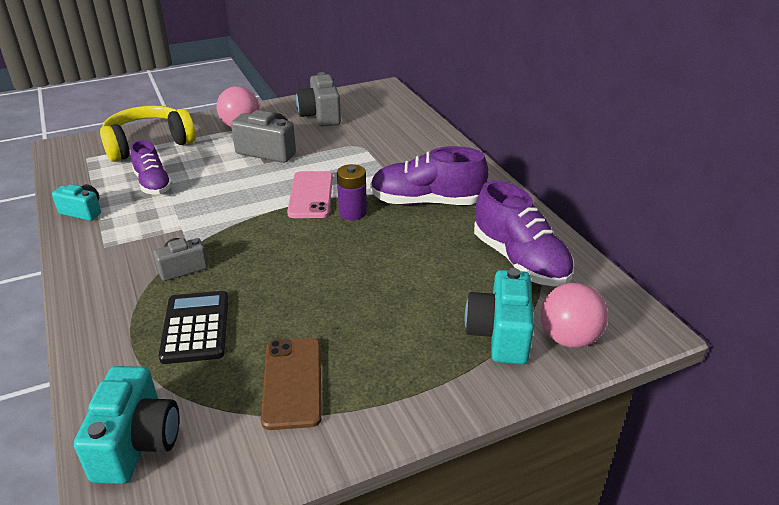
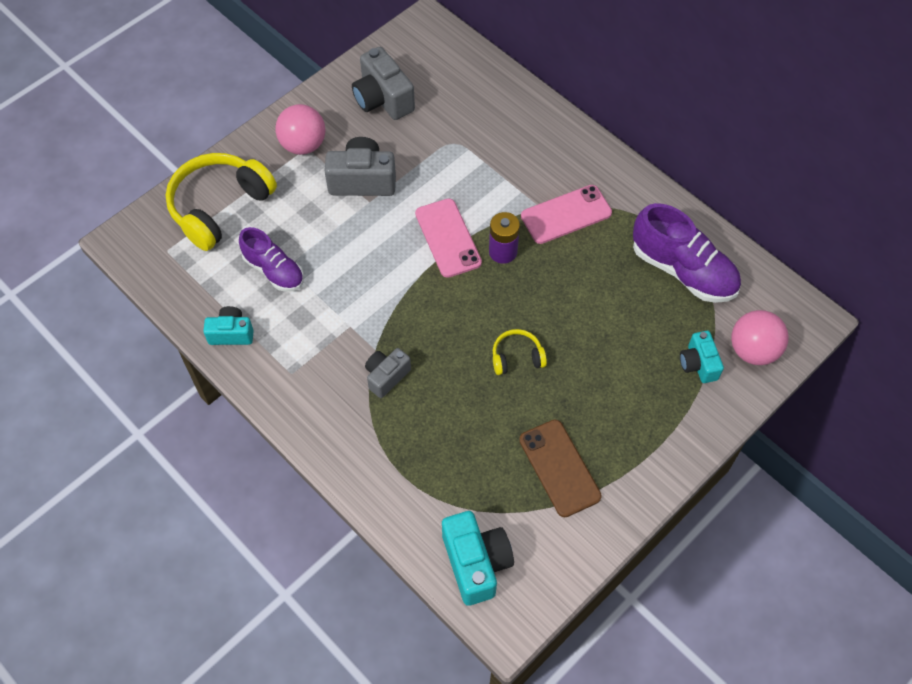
camera: 20 degrees left, 25 degrees up
black calculator [159,291,228,364] -> none
purple shoe [370,146,489,205] -> pink phone [521,185,612,244]
turquoise camera [465,268,534,364] -> turquoise camera [680,331,724,383], size x0.62
none -> yellow headphones [493,329,547,375]

